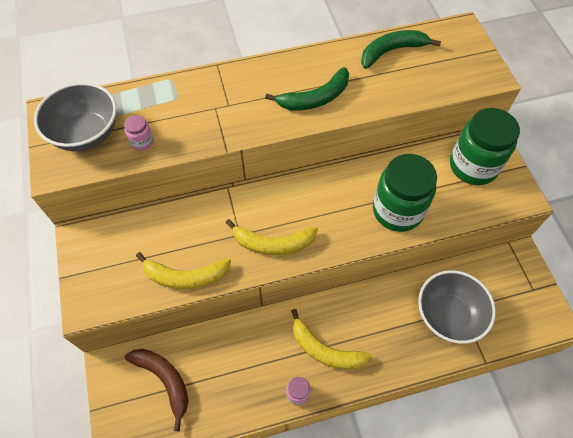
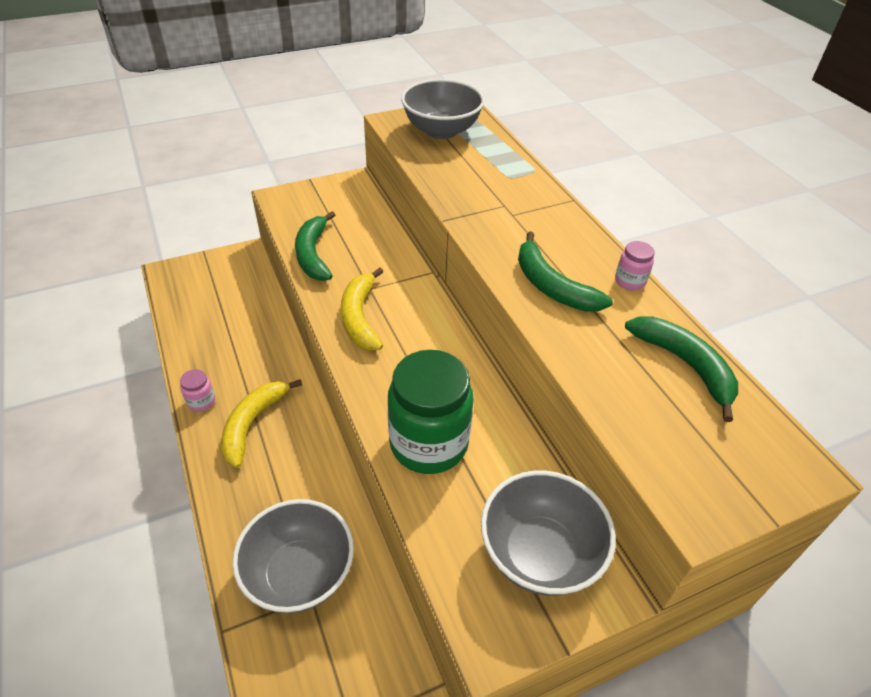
camera: 80 degrees right, 15 degrees down
pink jar [124,115,153,151] -> pink jar moved to [615,241,655,291]
brown banana [125,349,188,431] -> none
yellow banana [136,252,231,289] -> green banana [295,211,335,281]
green jar [450,108,520,185] -> grey bowl [481,470,616,596]

